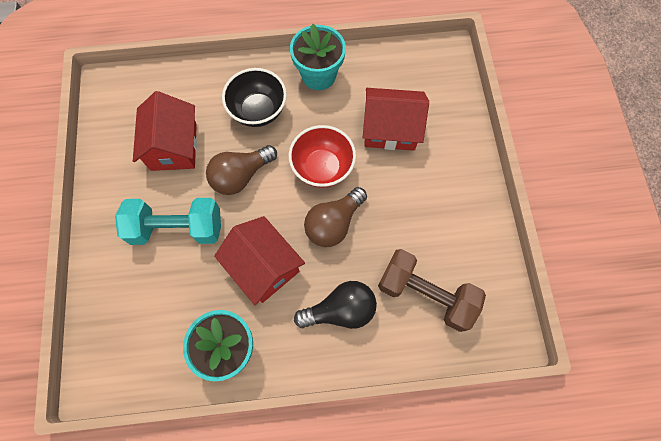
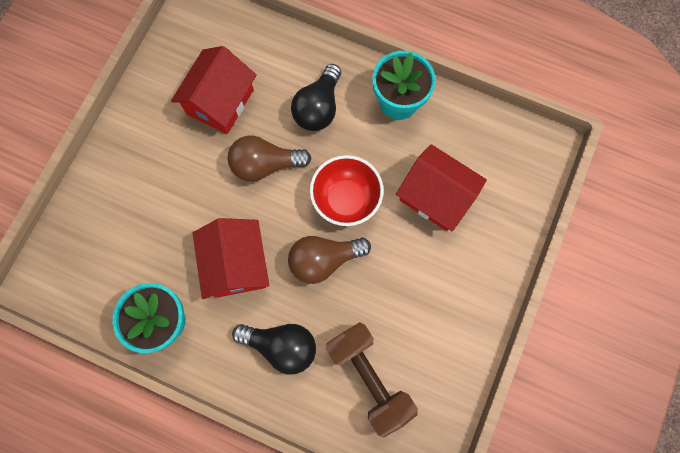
camera: 30 degrees right, 5 degrees up
turquoise dumbbell [115,198,221,245] -> none
black bowl [222,68,287,127] -> black light bulb [291,64,341,131]

